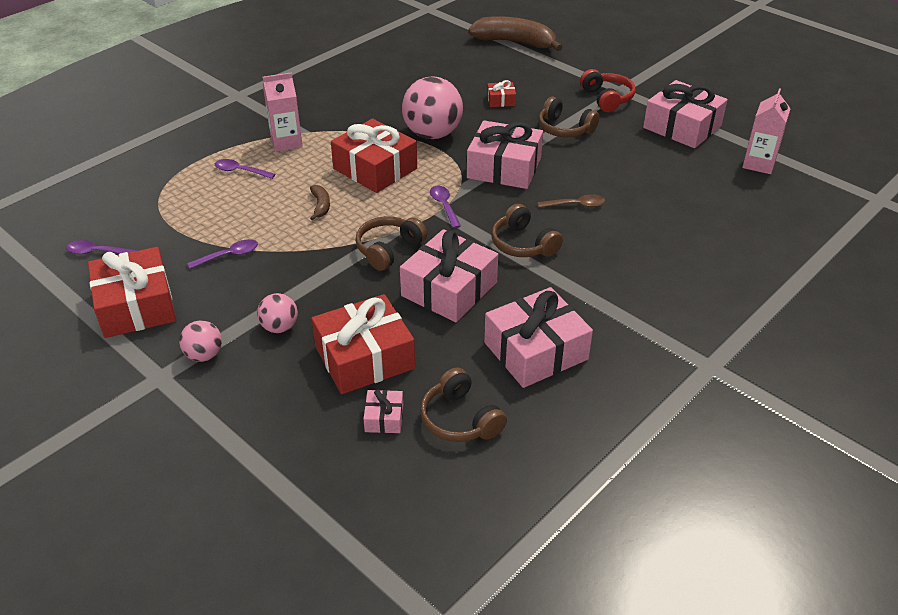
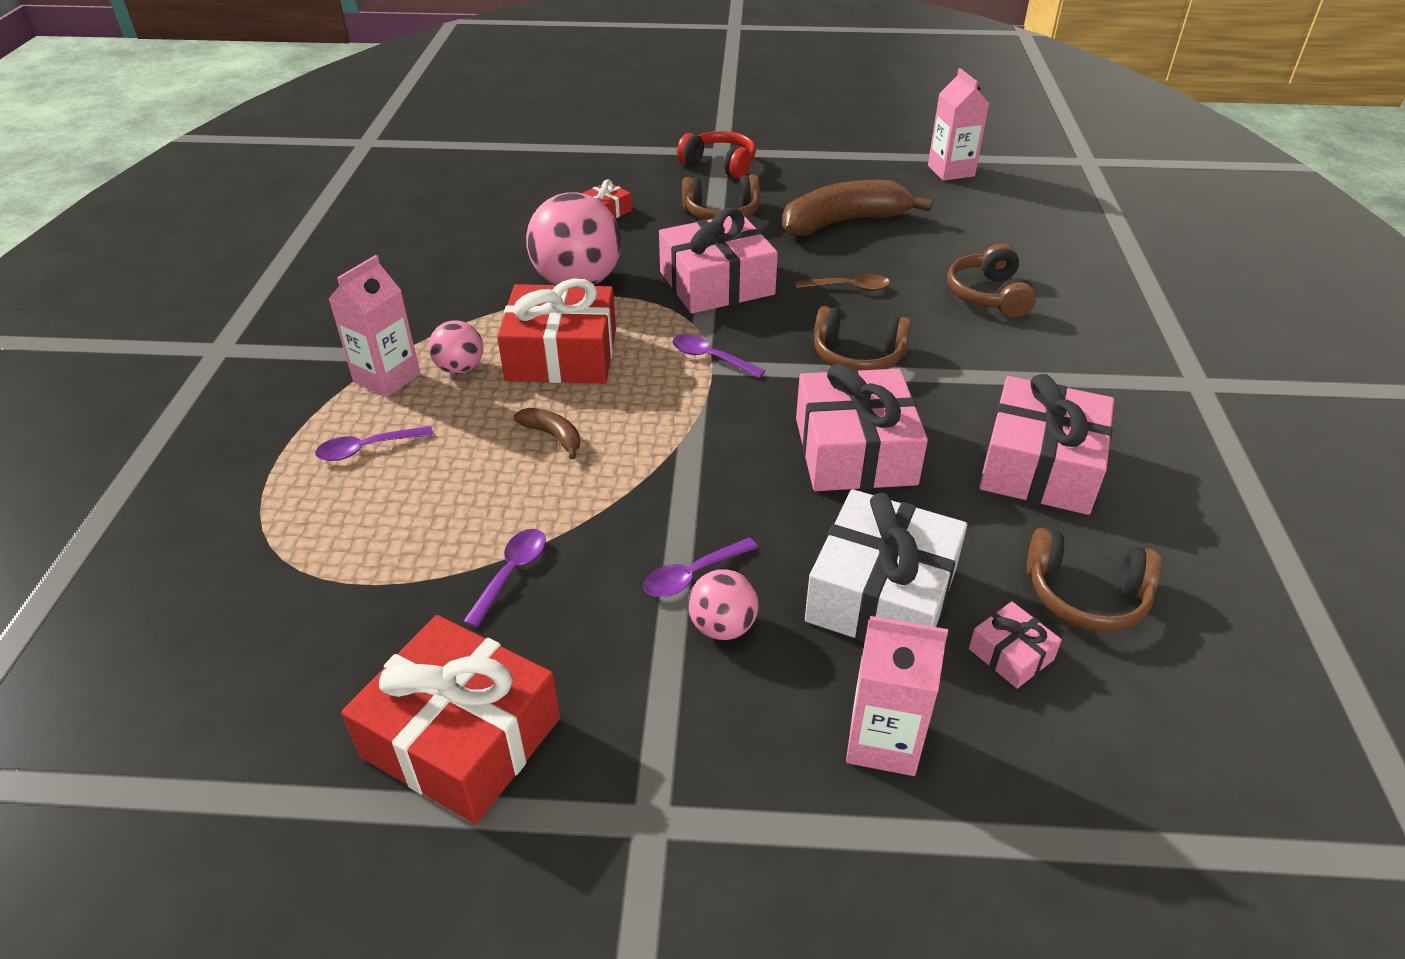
camera: 40 degrees left, 0 degrees up
purple spoon [66,240,137,254] -> purple spoon moved to [643,537,758,597]
pink ball [179,320,222,362] -> pink ball moved to [429,320,483,374]
red gift [311,294,415,394] -> white gift [805,489,967,643]
brown headphones [356,216,427,271] -> brown headphones moved to [947,243,1036,318]
brown banana [468,16,562,51] -> brown banana moved to [782,180,933,236]
brown spoon [538,194,605,208] -> brown spoon turned 45 degrees clockwise [796,274,890,291]
pink gift [643,80,728,148] -> none
none -> pink carton [846,616,948,776]

